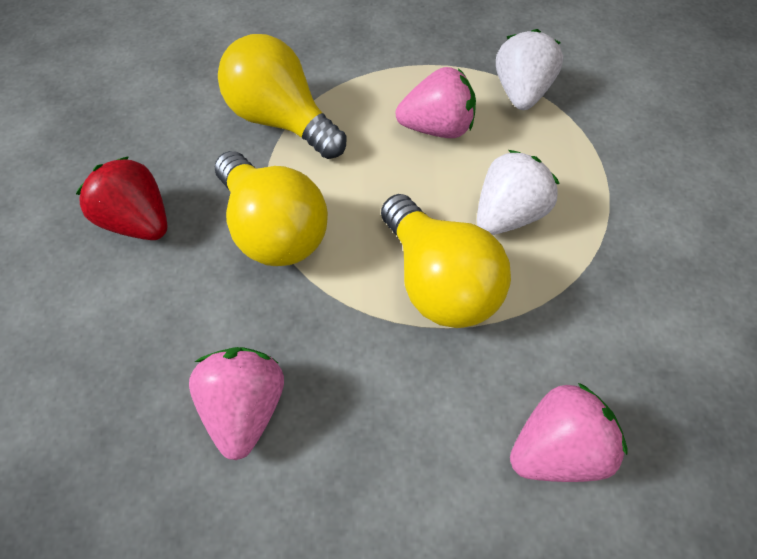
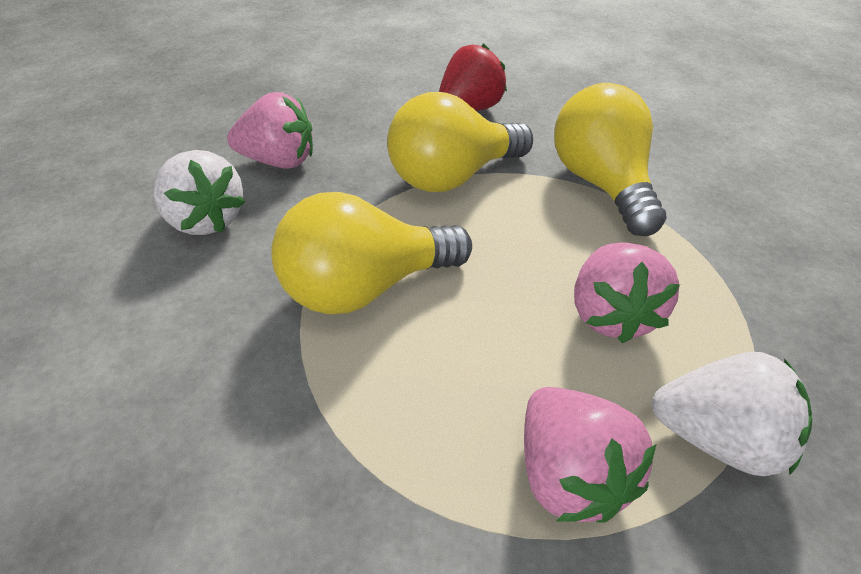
camera: 95 degrees right, 15 degrees down
yellow light bulb [218,34,347,159] -> yellow light bulb turned 60 degrees counterclockwise [554,83,667,236]
white strawberry [477,150,560,235] -> white strawberry moved to [153,150,245,235]
pink strawberry [510,383,628,482] -> pink strawberry moved to [524,387,656,523]

